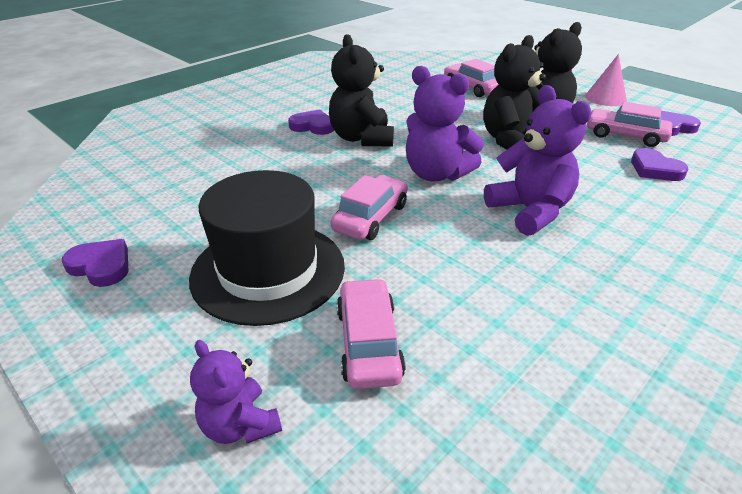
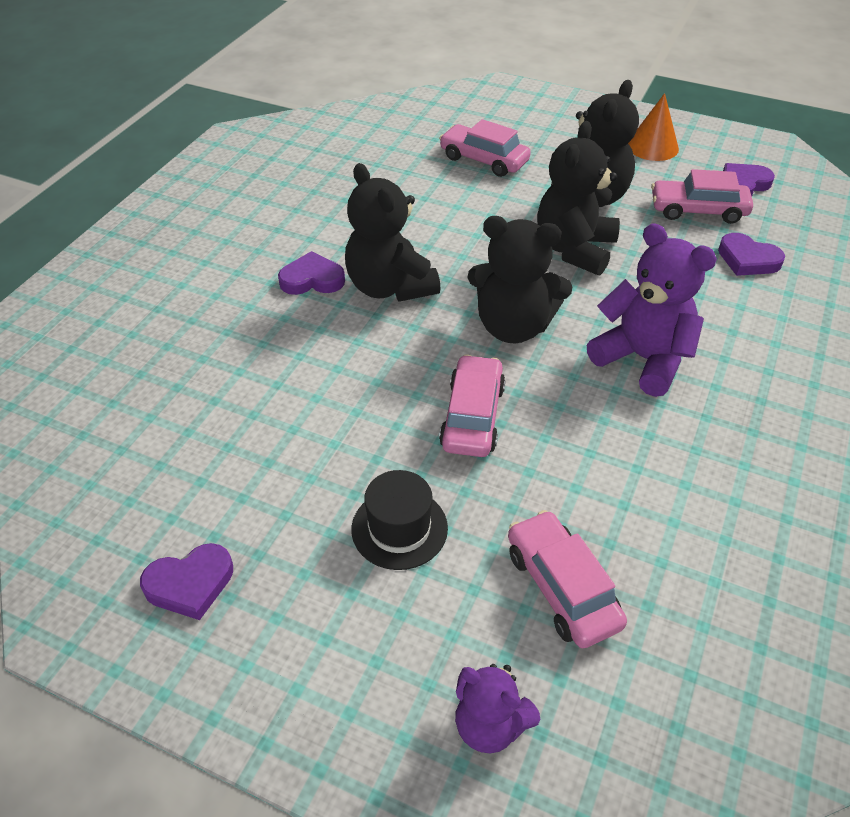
camera: 20 degrees left, 10 degrees up
purple heart [62,239,128,287] -> purple heart turned 150 degrees clockwise [140,543,233,620]
black hat [189,170,345,326] -> black hat [351,470,448,570], size x0.52
purple teddy bear [406,66,484,182] -> black teddy bear [467,216,573,343]
pink cone [585,54,627,106] -> orange cone [628,93,679,161]

